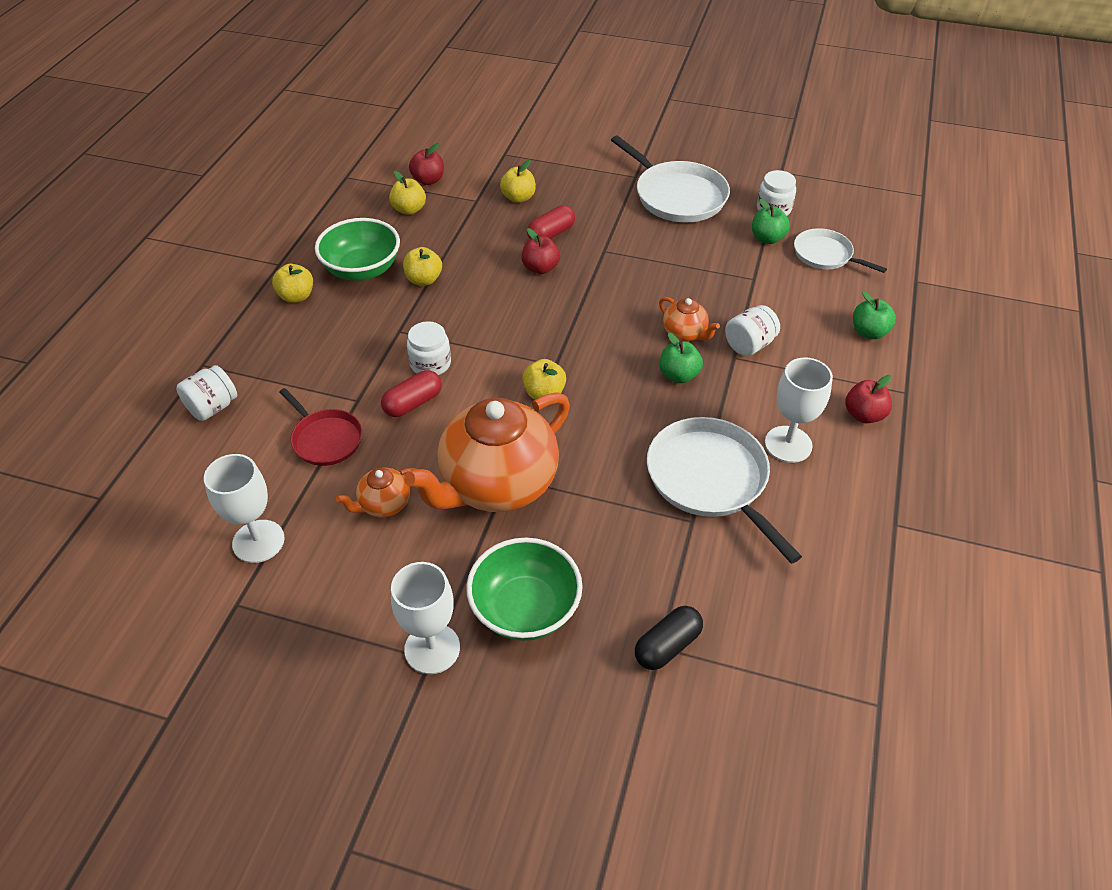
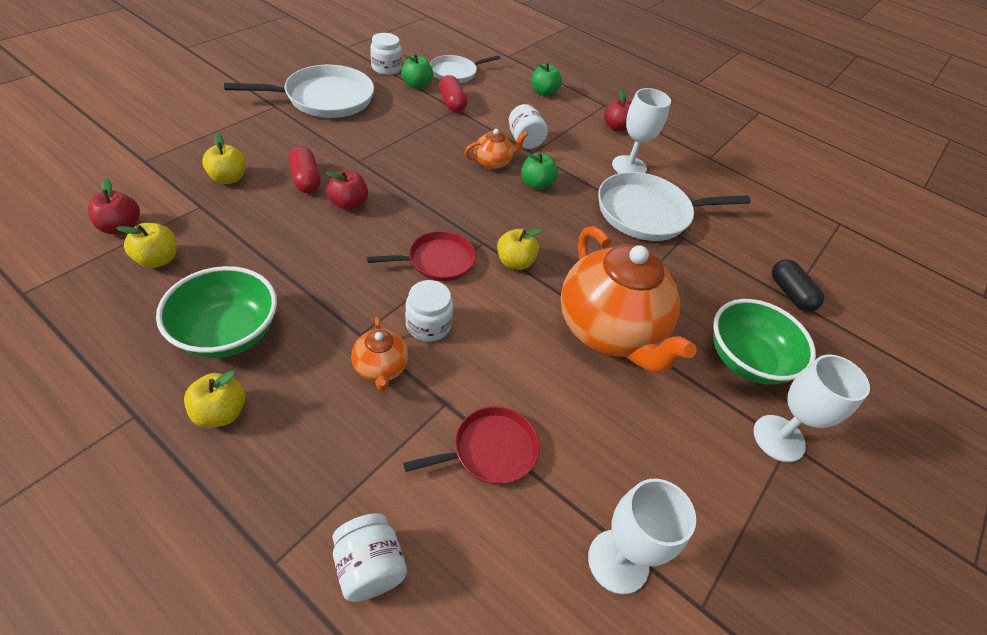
camera: 75 degrees left, 0 degrees up
orange teapot [336,468,418,517] -> orange teapot moved to [351,317,408,391]
red capsule [381,370,442,417] -> red capsule moved to [439,75,467,113]
yellow apple [403,247,442,286] -> none
none -> red pan [367,231,476,281]

